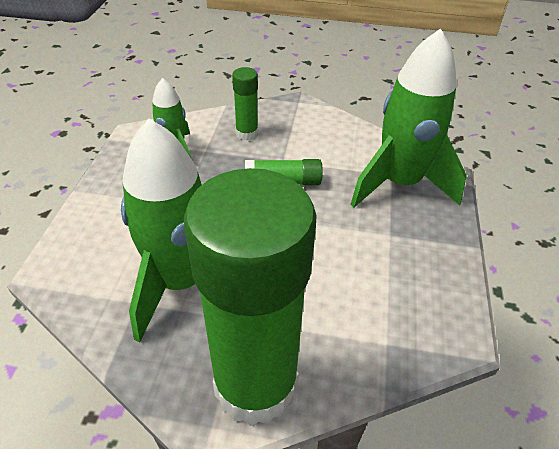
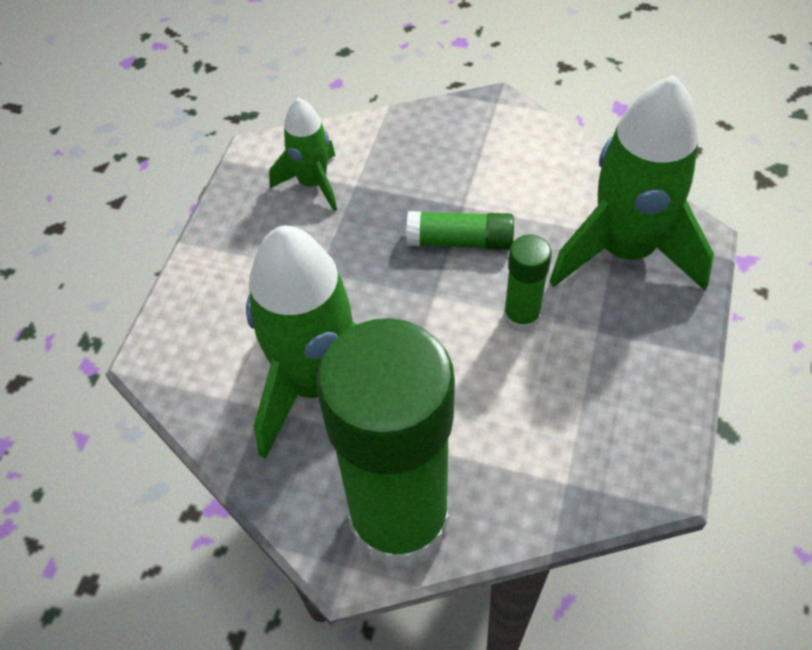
camera: 10 degrees right, 10 degrees up
green glue stick [232,67,258,140] -> green glue stick moved to [503,235,552,333]

